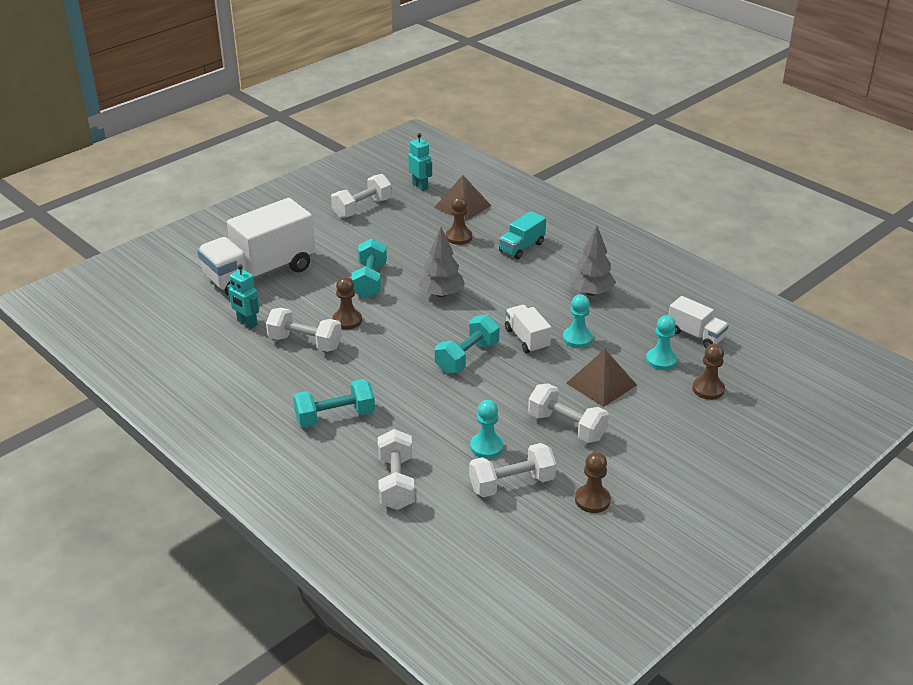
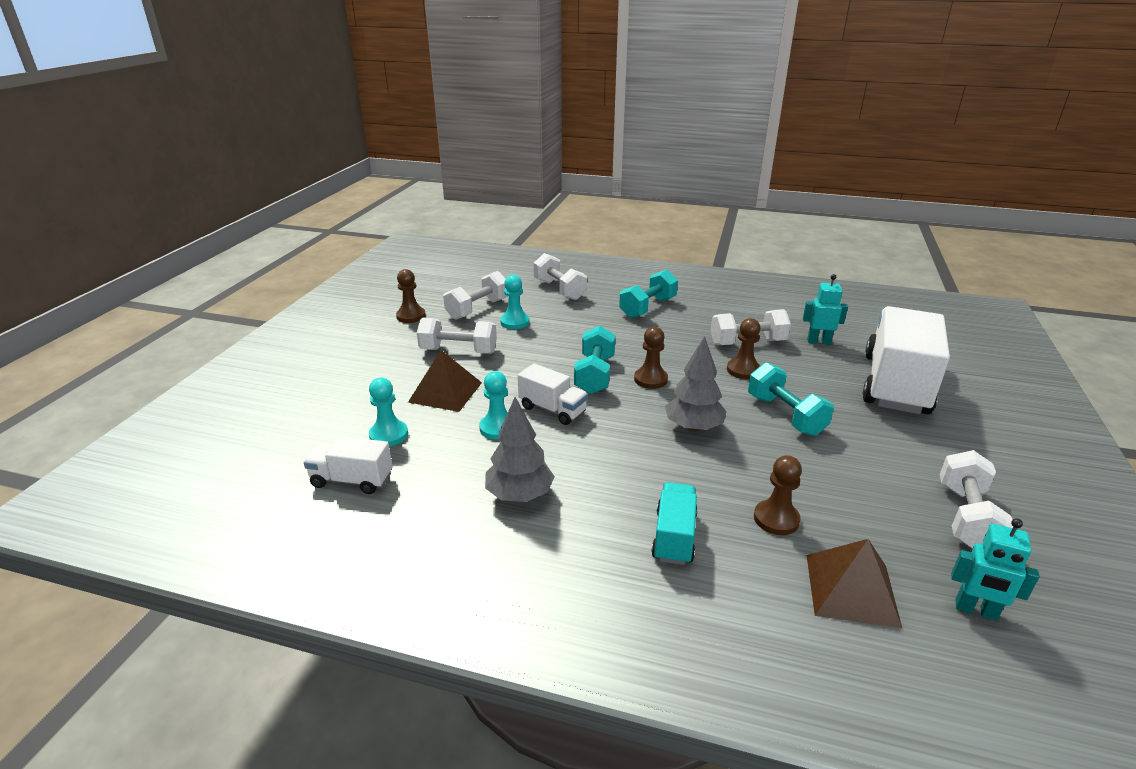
camera: 150 degrees right, 5 degrees down
brown pawn [692,344,725,400] -> brown pawn moved to [634,327,668,389]

